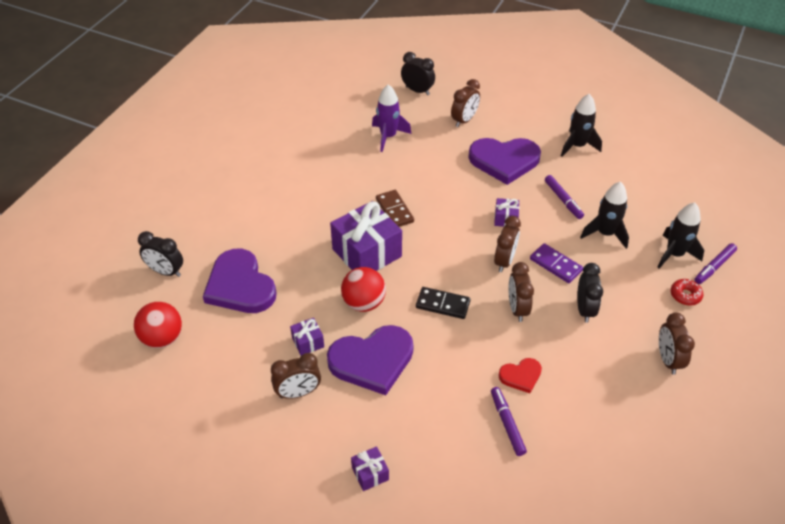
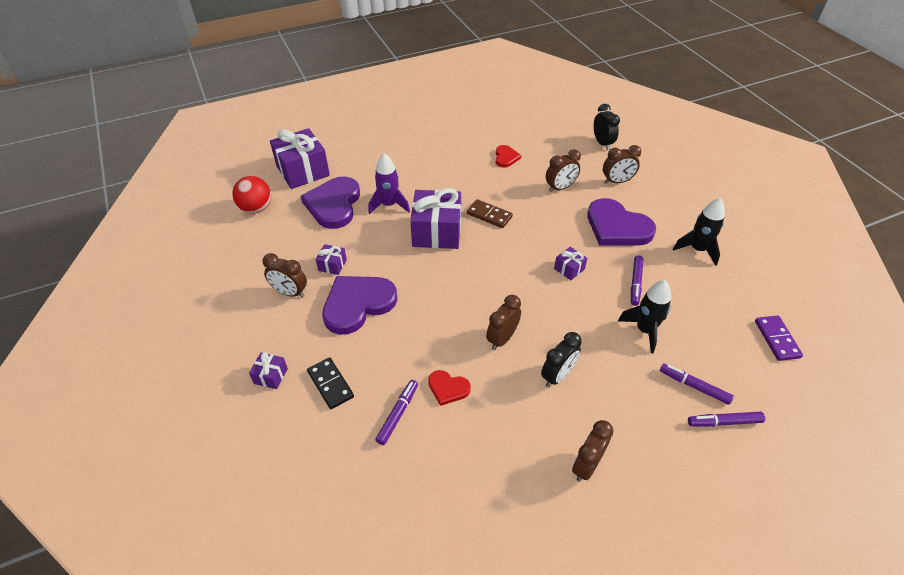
camera: 40 degrees right, 0 degrees up
black clock [138,231,183,277] -> purple gift [270,128,330,189]
purple heart [327,325,414,395] -> purple heart turned 120 degrees clockwise [322,276,397,335]
red ball [341,267,386,312] -> none
purple rocket [372,84,411,152] -> purple rocket moved to [368,154,410,214]
brown domino [376,190,414,227] -> brown domino turned 75 degrees counterclockwise [467,199,513,228]
black domino [416,287,470,319] -> black domino moved to [307,357,354,409]
brown clock [494,216,521,272] -> brown clock moved to [546,149,581,192]
purple domino [530,243,583,283] -> purple domino moved to [755,315,803,361]
black rocket [657,202,704,269] -> purple marker [660,364,734,405]
red donut [671,279,703,306] -> none
none -> red heart [495,145,521,168]

